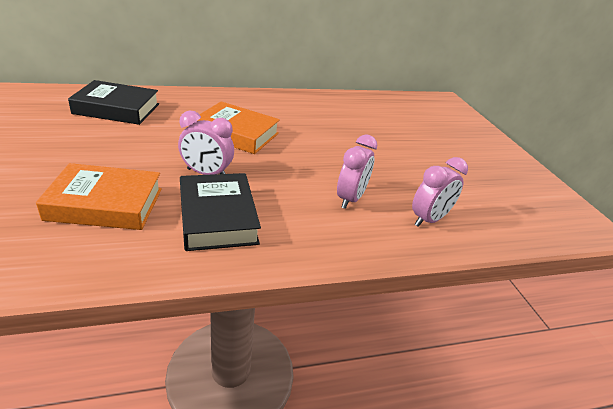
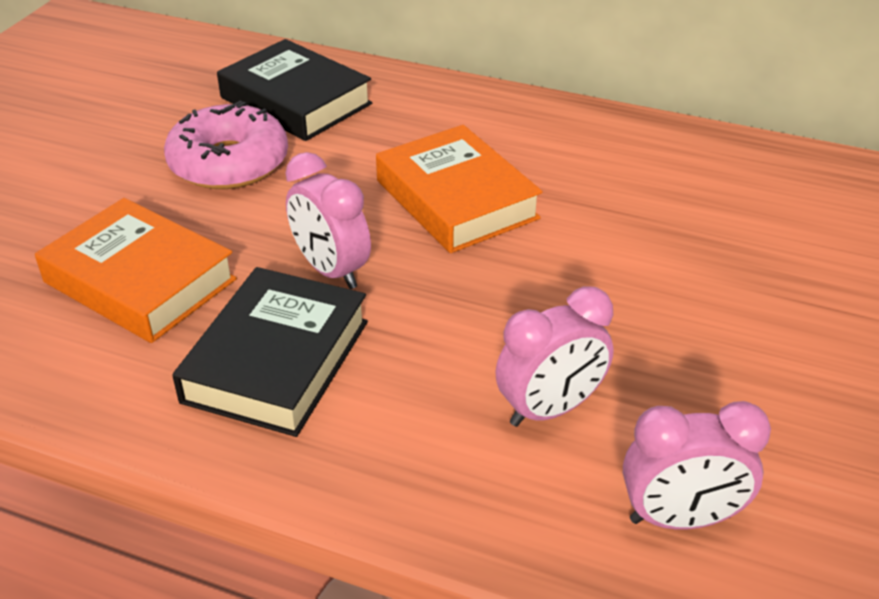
camera: 40 degrees right, 5 degrees up
none -> pink donut [164,101,288,189]

